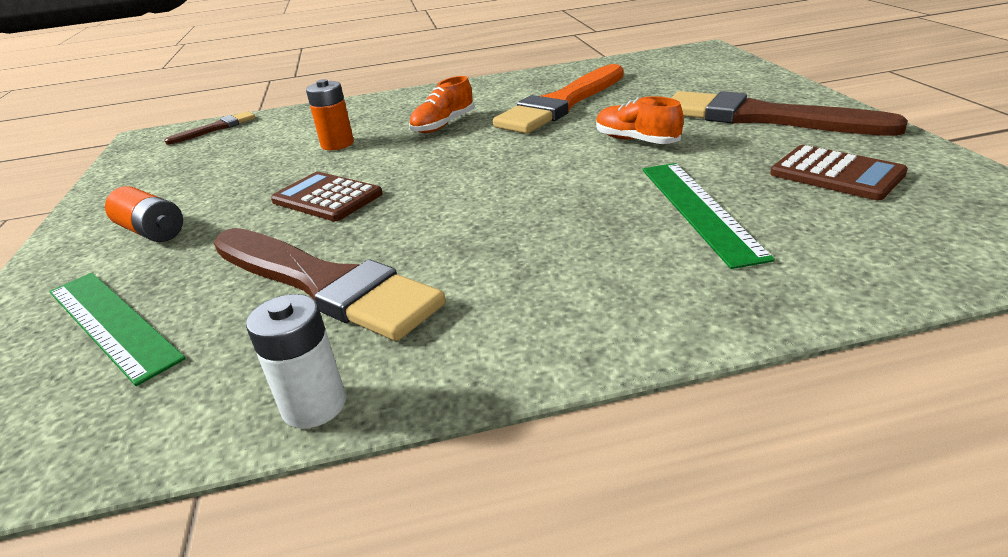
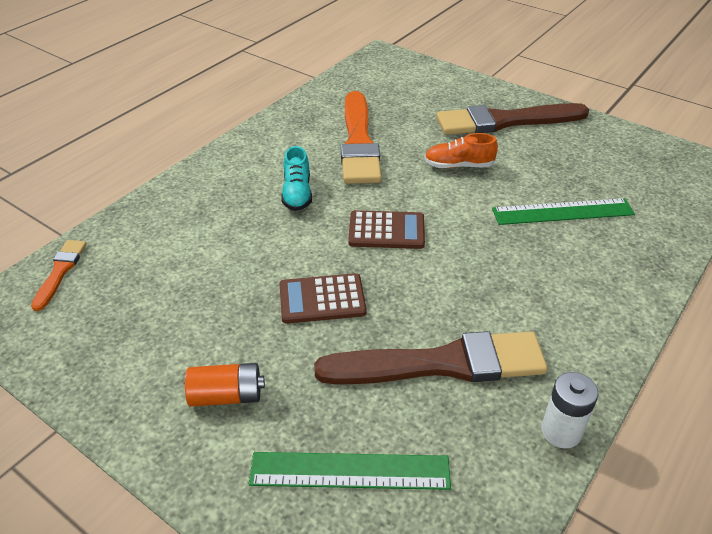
camera: 45 degrees left, 10 degrees up
brown brush [164,111,256,145] -> orange brush [31,240,87,311]
orange battery [306,79,354,150] -> none
orange shoe [409,76,475,133] -> turquoise shoe [281,146,312,211]
green ruler [642,163,775,269] -> green ruler turned 45 degrees counterclockwise [492,198,635,225]
brown calculator [770,145,908,200] -> brown calculator moved to [348,210,425,249]

